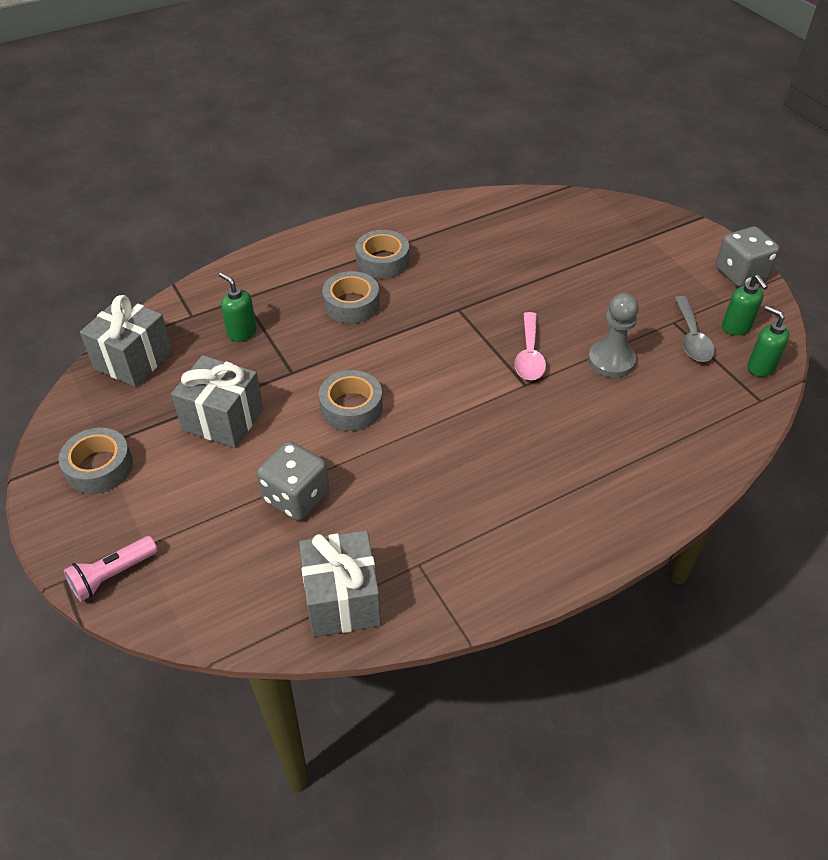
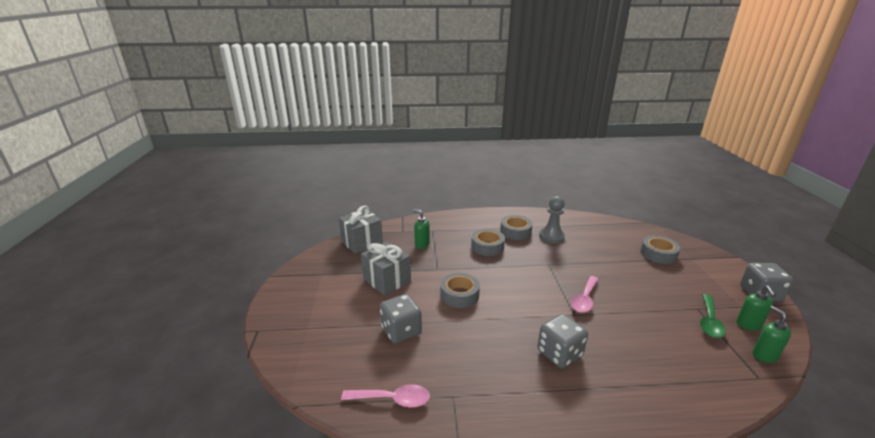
camera: 25 degrees right, 20 degrees down
grey tape [58,428,133,494] -> grey tape moved to [640,236,680,264]
pink flashlight [64,536,158,602] -> none
green soap dispenser [219,272,256,342] -> green soap dispenser turned 45 degrees counterclockwise [412,210,430,249]
grey gift [299,530,381,637] -> pink spoon [341,384,430,408]
grey pawn [588,293,639,377] -> grey pawn moved to [539,196,565,243]
grey spoon [675,296,715,362] -> green spoon [700,294,726,338]
none -> grey dice [537,314,588,368]

